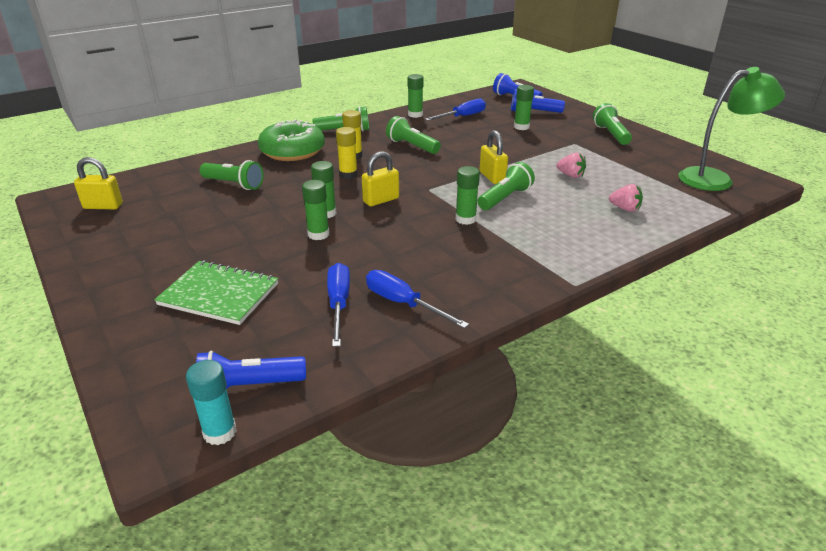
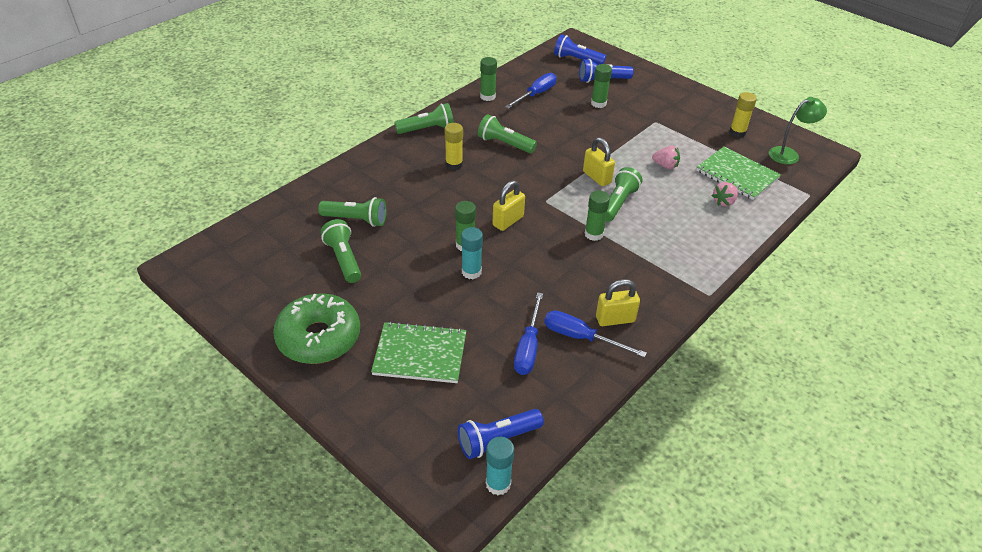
camera: 15 degrees left, 10 degrees up
yellow padlock [74,157,123,210] -> yellow padlock moved to [596,279,640,326]
green donut [258,119,325,161] -> green donut moved to [273,293,360,364]
green glue stick [302,180,329,240] -> turquoise glue stick [461,227,483,279]
blue screwdriver [327,263,350,347] -> blue screwdriver turned 150 degrees counterclockwise [514,292,543,375]
yellow glue stick [336,127,358,179] -> yellow glue stick moved to [729,92,757,137]
green flashlight [593,103,632,145] -> green flashlight moved to [321,219,361,283]
pink strawberry [609,184,643,212] -> pink strawberry turned 120 degrees clockwise [712,182,738,207]
green lamp [678,67,785,191] -> green lamp [769,97,827,164], size x0.65
none -> green notebook [696,146,781,200]

